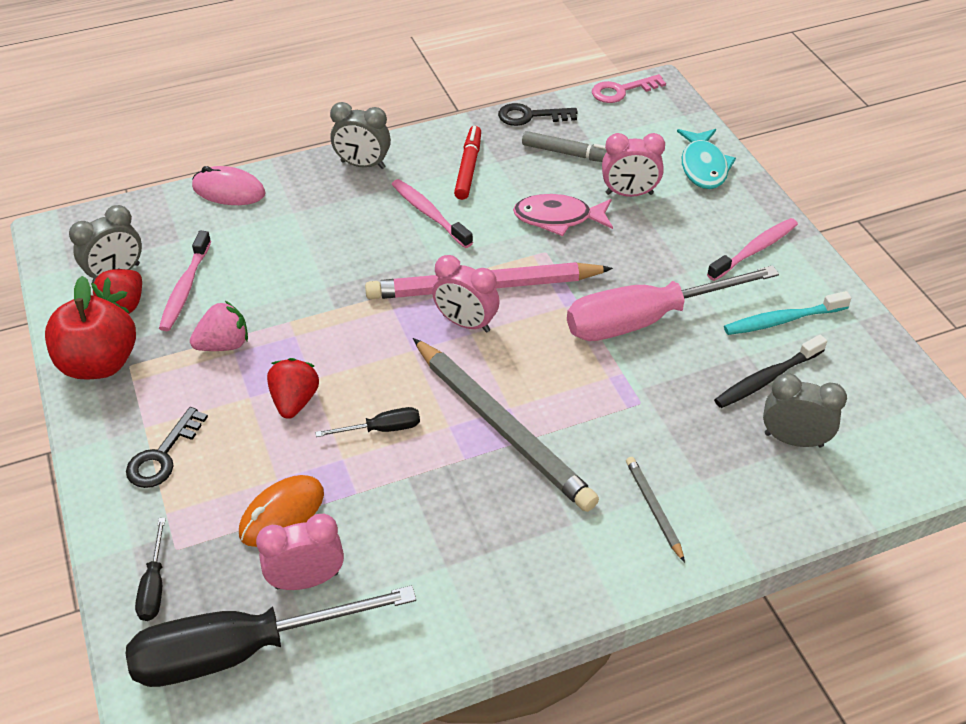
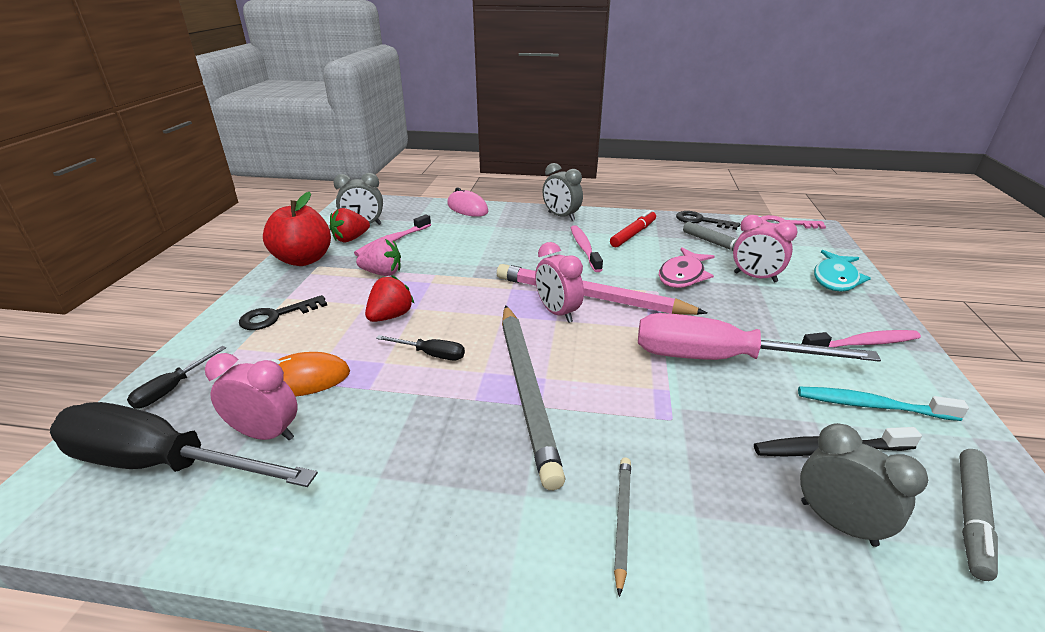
camera: 30 degrees right, 15 degrees down
pink fish [513,194,613,236] -> pink fish turned 90 degrees counterclockwise [659,248,715,288]
none -> grey marker [959,449,998,581]

